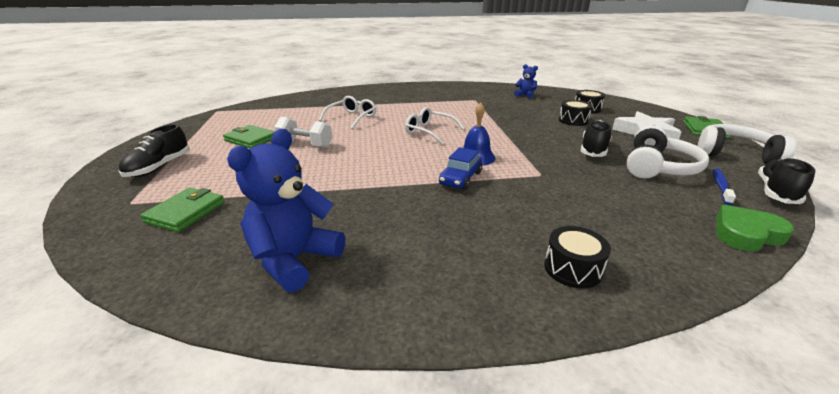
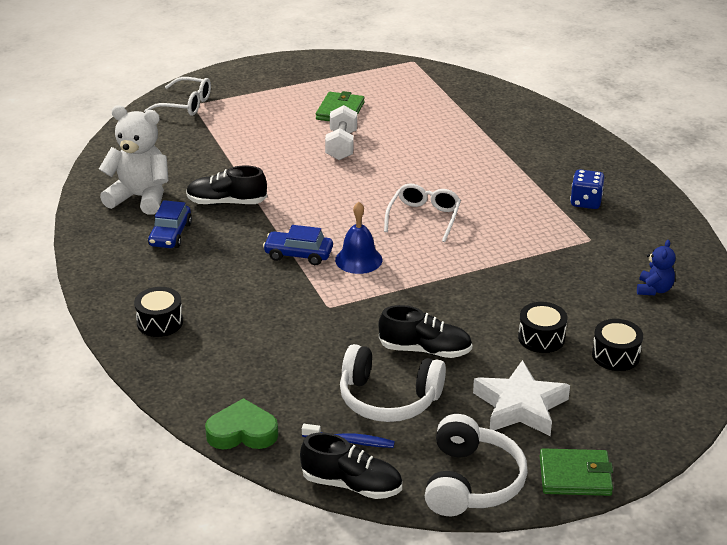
camera: 75 degrees right, 5 degrees up
black shoe [119,124,190,177] -> black shoe moved to [186,165,267,205]
green wallet [140,188,225,232] -> none
blue teddy bear [227,129,345,292] -> white teddy bear [99,105,169,215]
white glasses [319,96,376,129] -> white glasses moved to [144,77,211,116]
green heart [717,205,794,251] -> green heart turned 60 degrees counterclockwise [205,398,278,450]
none -> blue car [148,200,192,248]
none -> blue dice [570,169,605,209]

